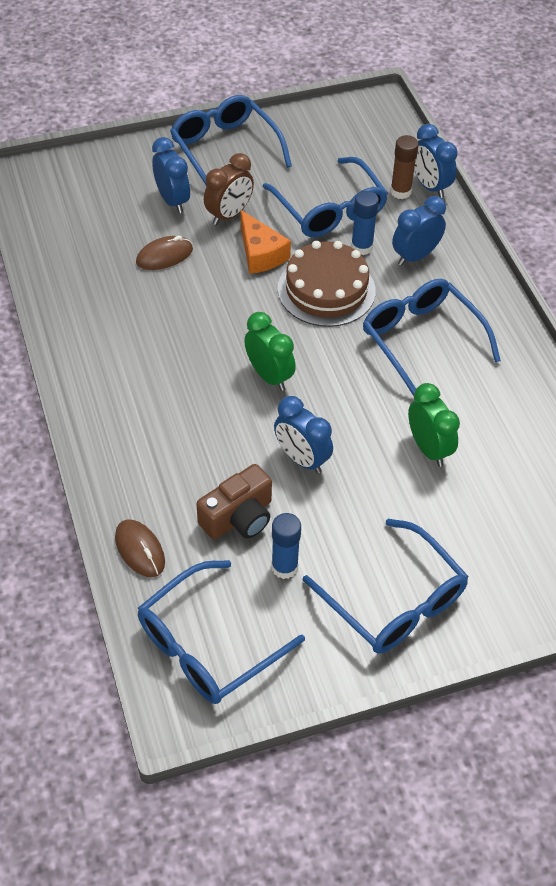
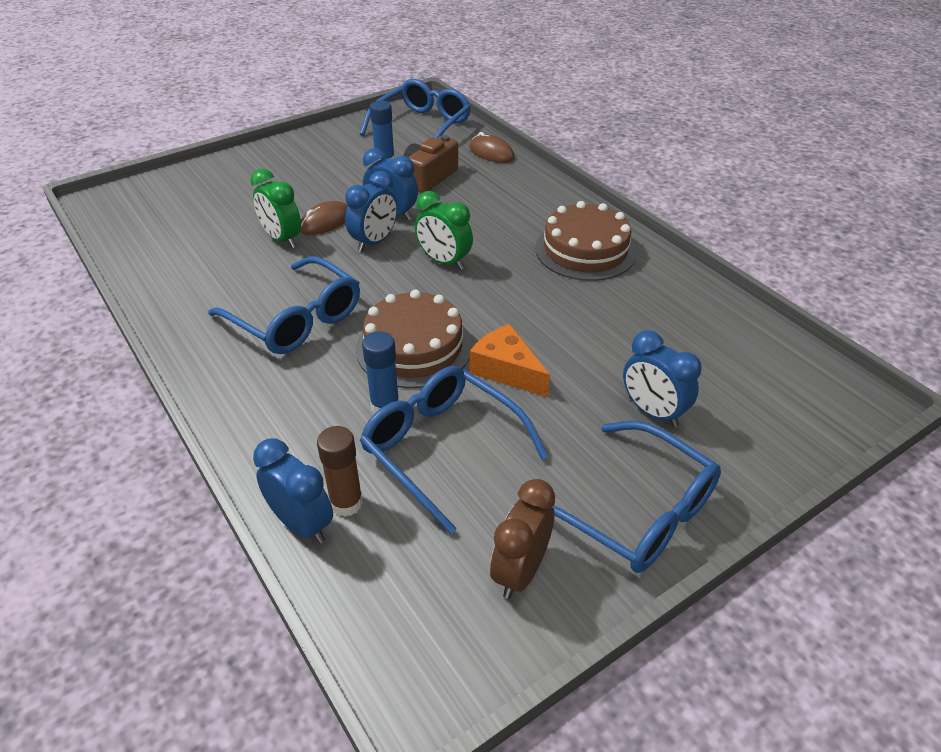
camera: 165 degrees right, 10 degrees down
brown mouse [136,236,193,270] -> brown mouse moved to [300,201,348,235]
brown clock [204,153,254,225] -> brown clock moved to [490,479,555,599]
blue glasses [303,519,469,654] -> none
blue clock [392,196,446,266] -> blue clock moved to [345,171,398,252]
none -> brown cake [535,201,637,281]

